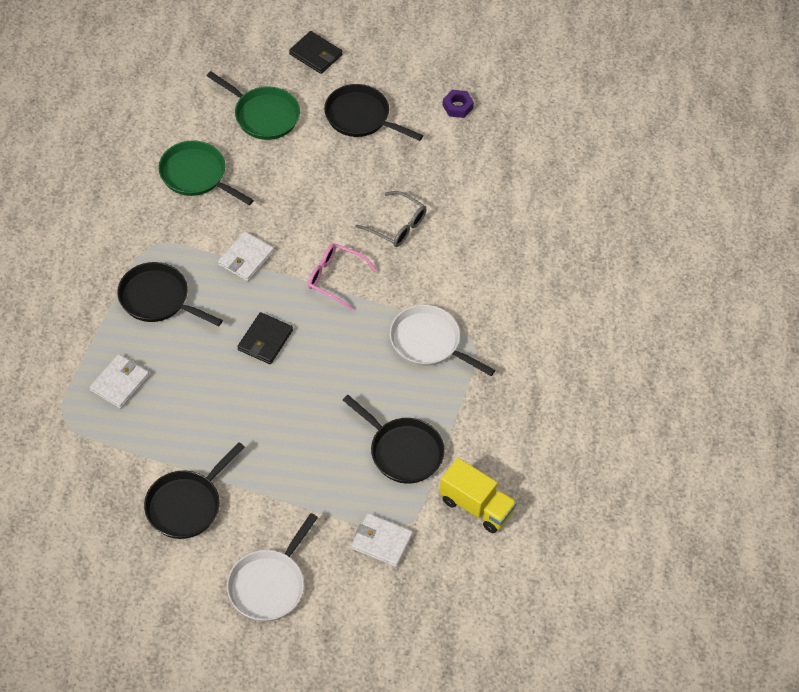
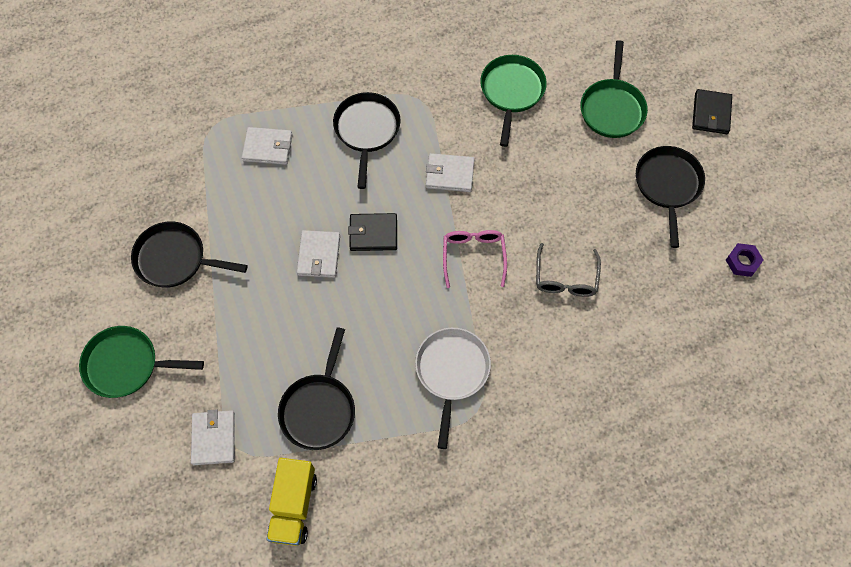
camera: 65 degrees right, 10 degrees up
white pan [227,513,318,622] -> green pan [79,326,204,398]
none -> white wallet [297,230,340,278]

